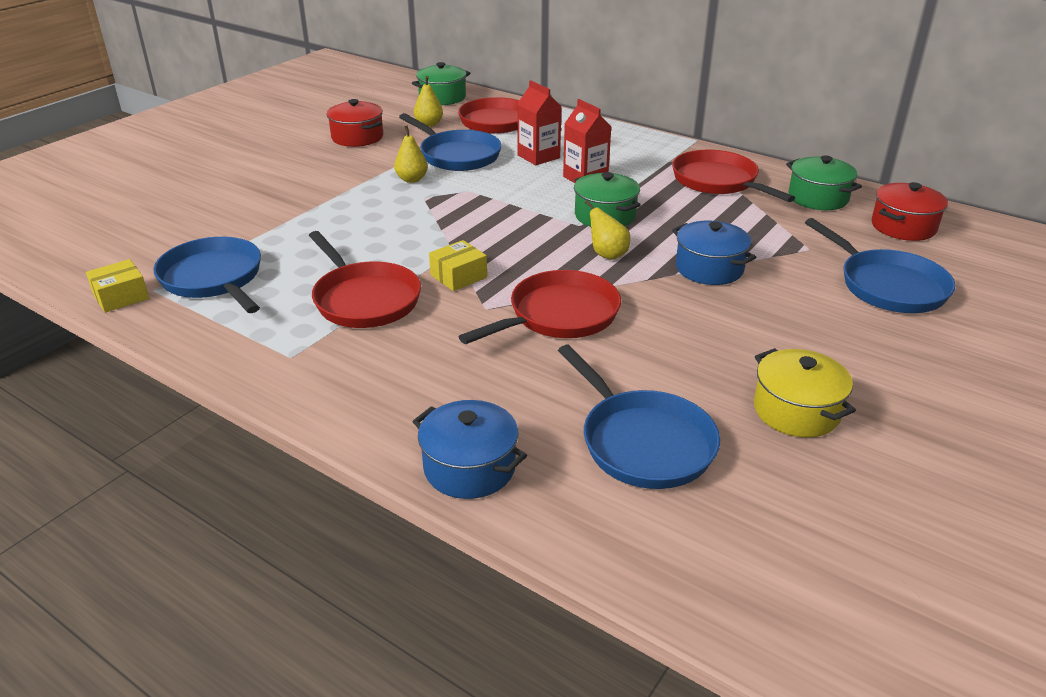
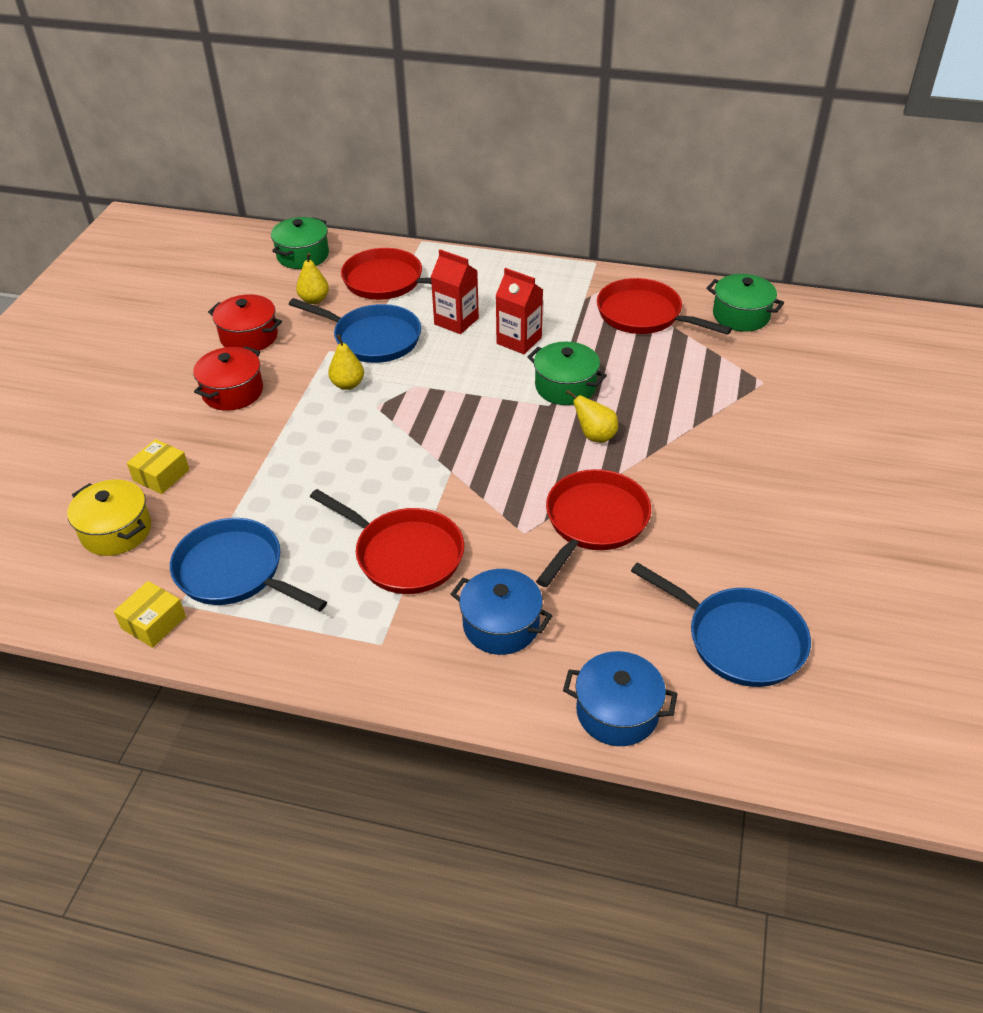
camera: 20 degrees left, 10 degrees up
yellow box [429,240,487,291] -> yellow box moved to [127,439,190,494]
blue pot [672,221,756,285] -> blue pot moved to [451,569,552,655]
yellow pot [754,348,856,437] -> yellow pot moved to [67,480,151,556]
blue pan [805,218,956,313] -> none
red pot [872,182,948,241] -> red pot moved to [193,346,263,411]

